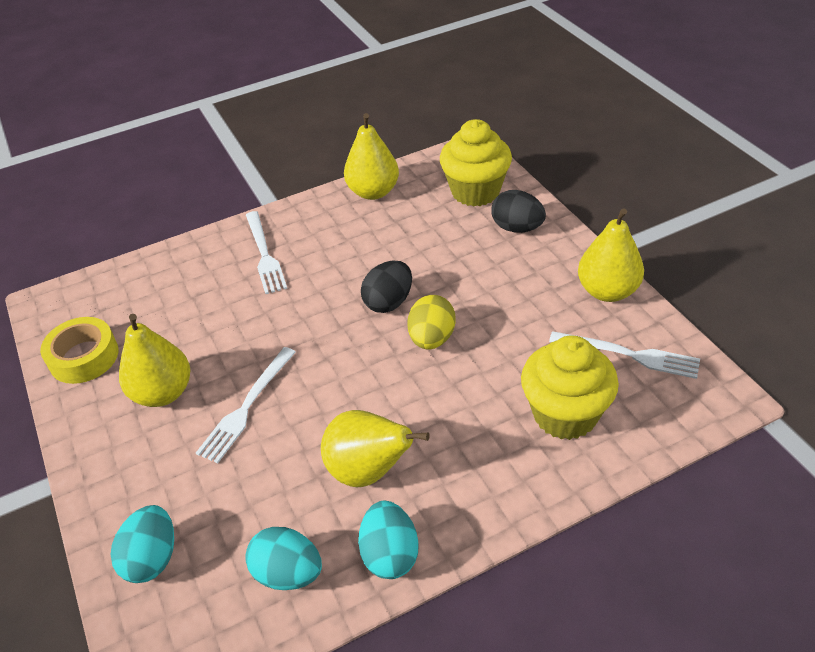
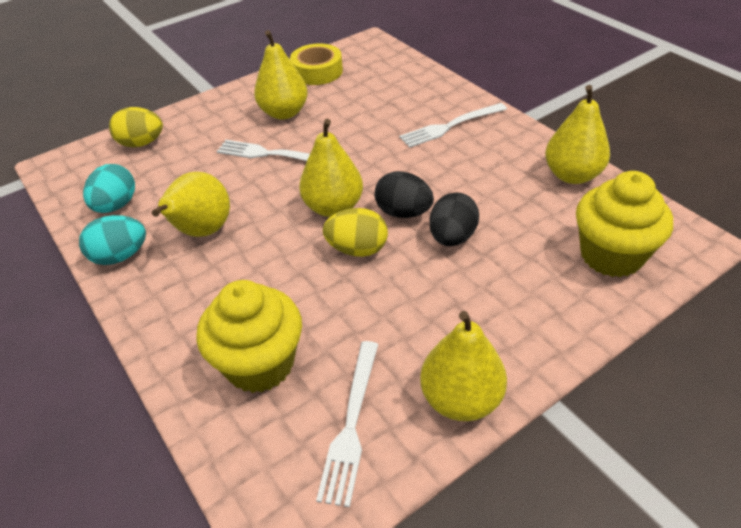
camera: 80 degrees right, 0 degrees up
turquoise egg [111,505,174,583] -> yellow egg [109,107,163,147]
black egg [491,190,546,233] -> black egg moved to [429,192,479,246]
none -> yellow pear [299,119,363,217]

